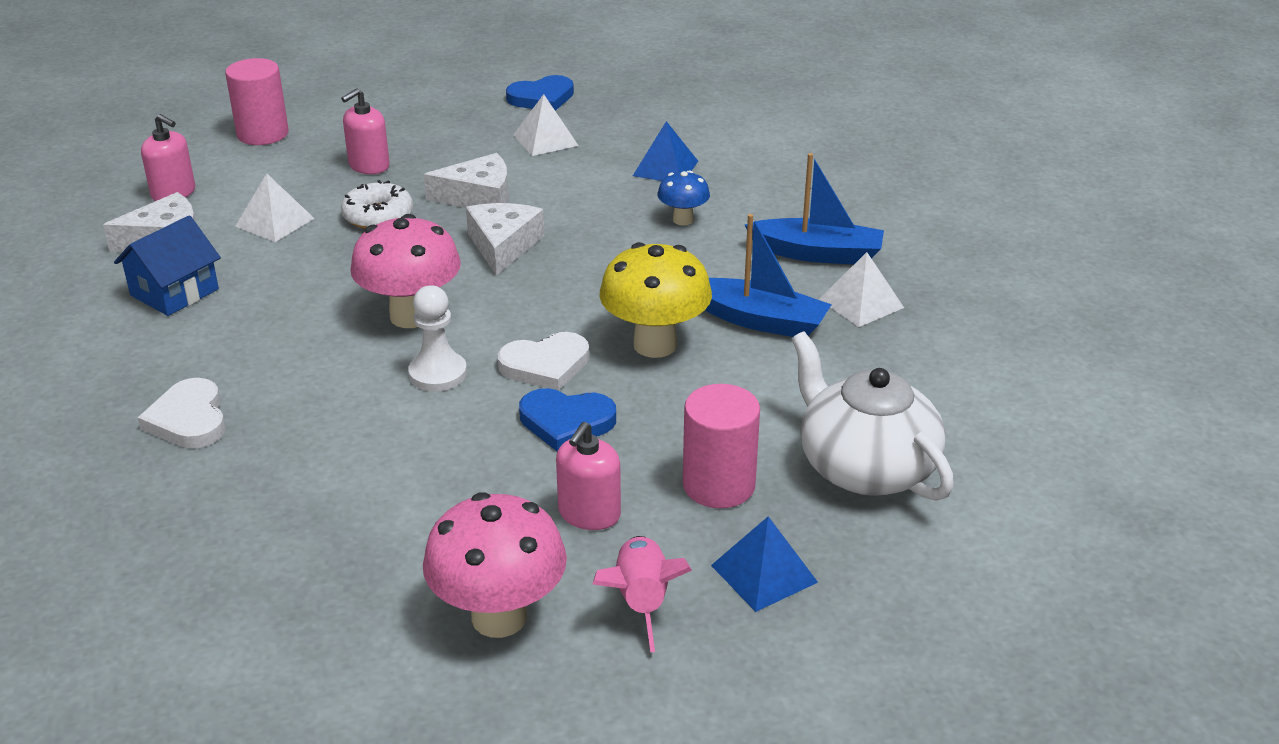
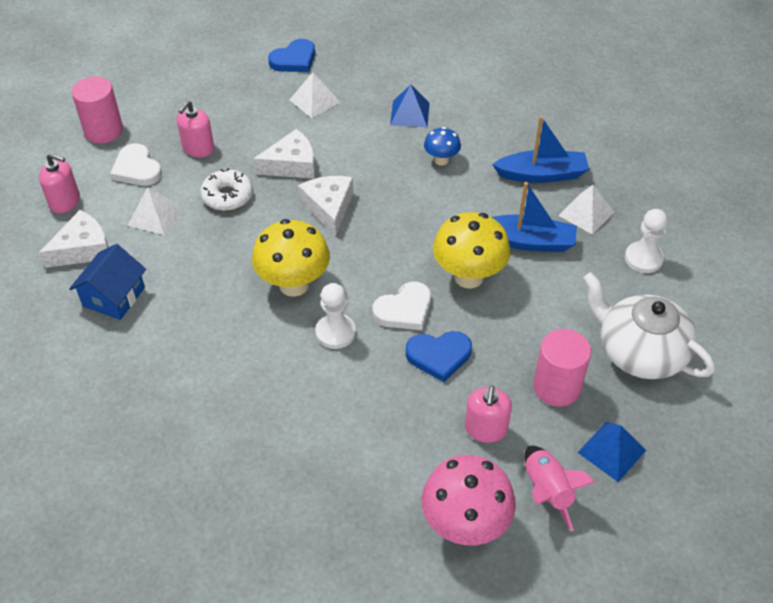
camera: 15 degrees left, 15 degrees up
white heart [138,378,226,448] -> white heart moved to [110,144,162,186]
pink mushroom [350,214,461,328] -> yellow mushroom [252,219,330,297]
none -> white pawn [625,209,668,273]

